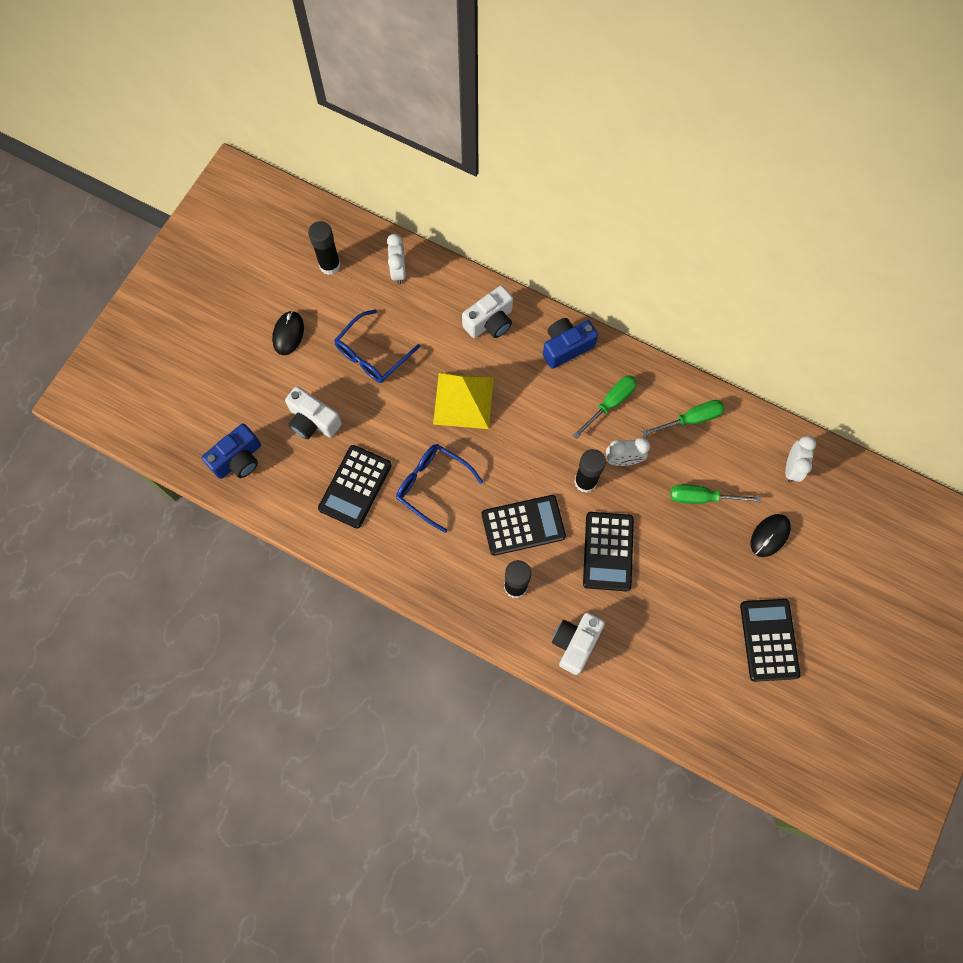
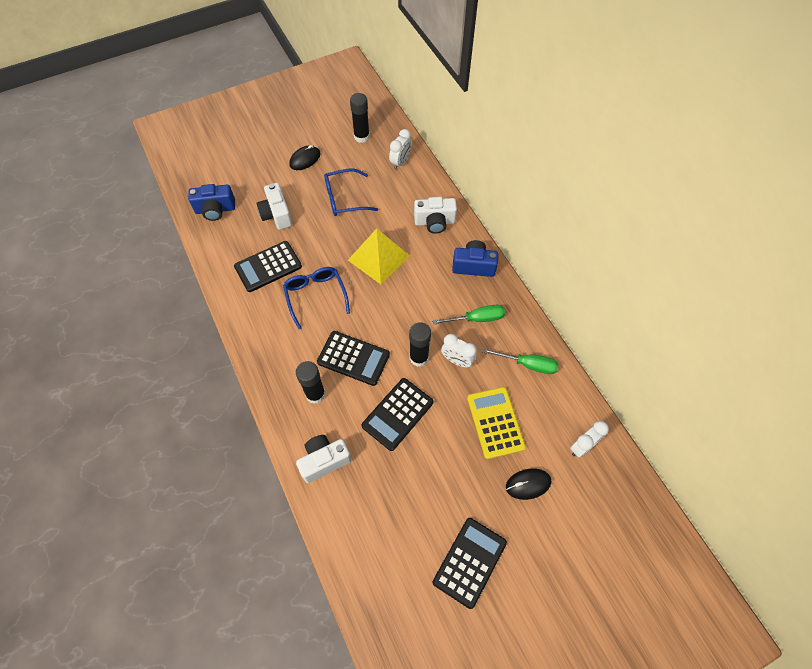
camera: 35 degrees right, 10 degrees down
green screwdriver [670,484,761,504] -> yellow calculator [467,387,526,459]

